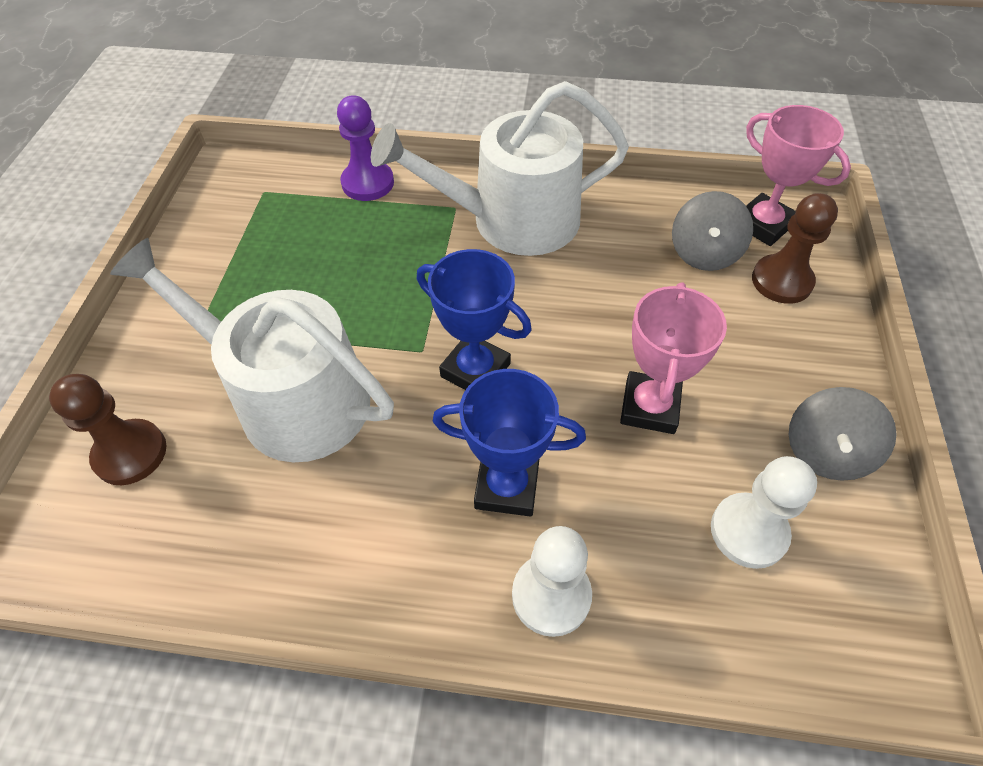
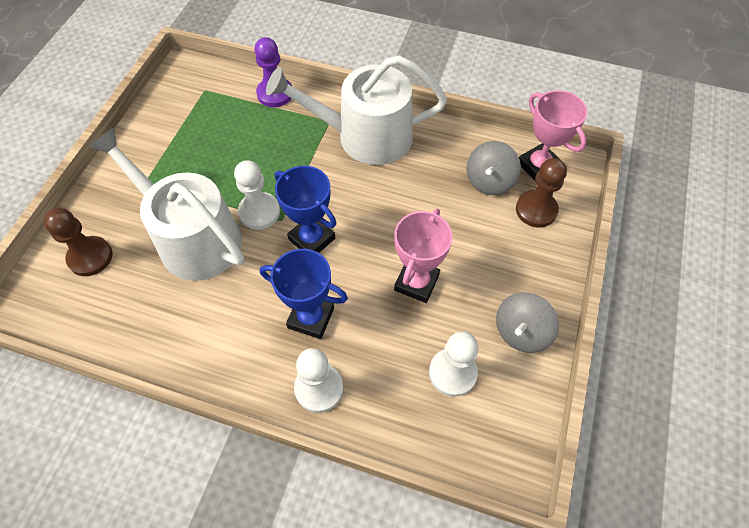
camera: 10 degrees right, 5 degrees up
none -> white pawn [234,160,280,230]

